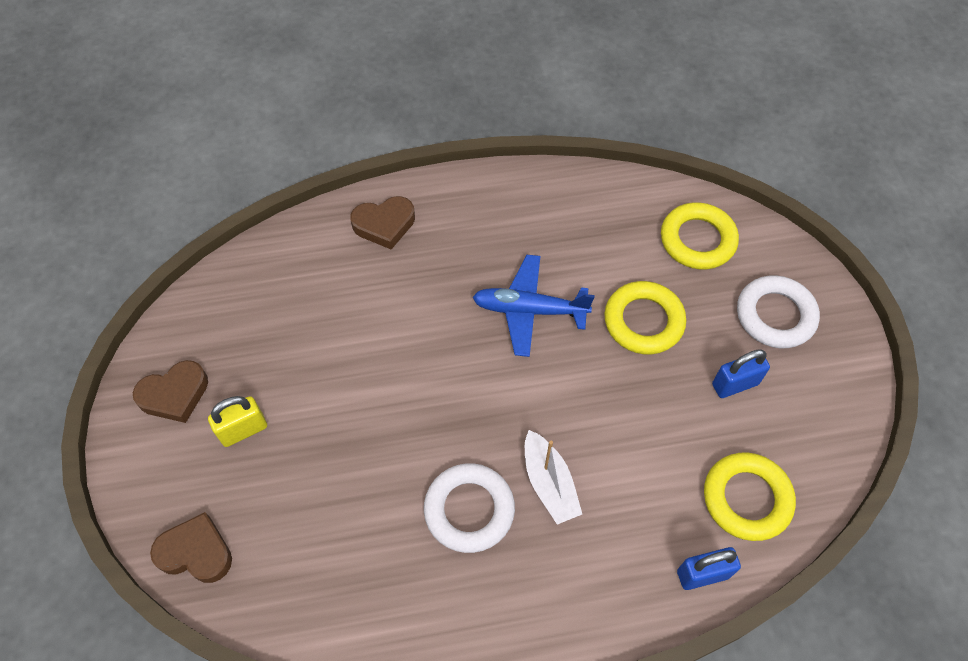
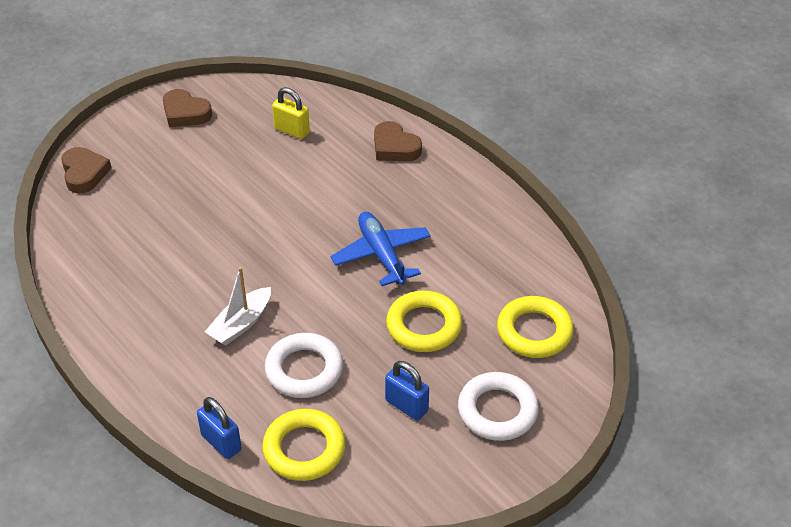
camera: 60 degrees right, 15 degrees down
yellow padlock [208,396,267,447] -> yellow padlock moved to [272,87,310,139]
white ring [424,463,515,553] -> white ring moved to [265,333,343,398]

